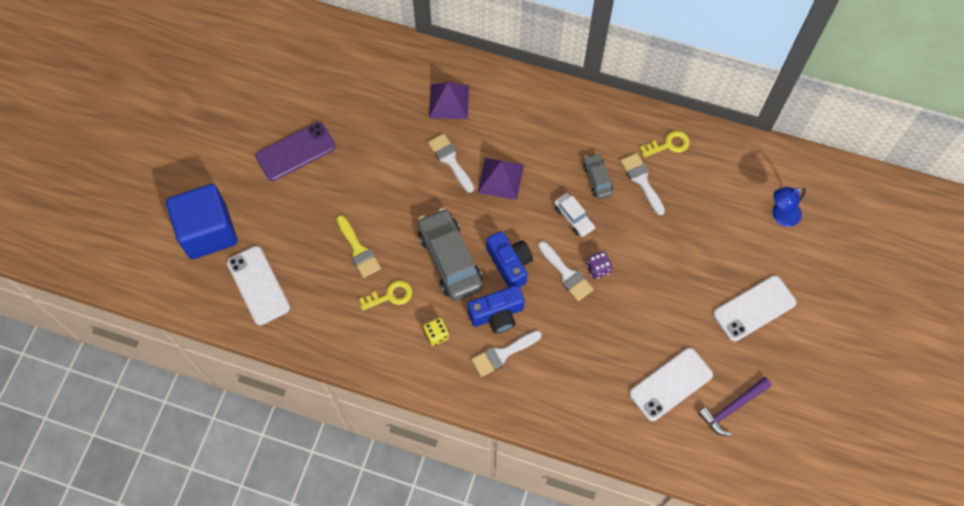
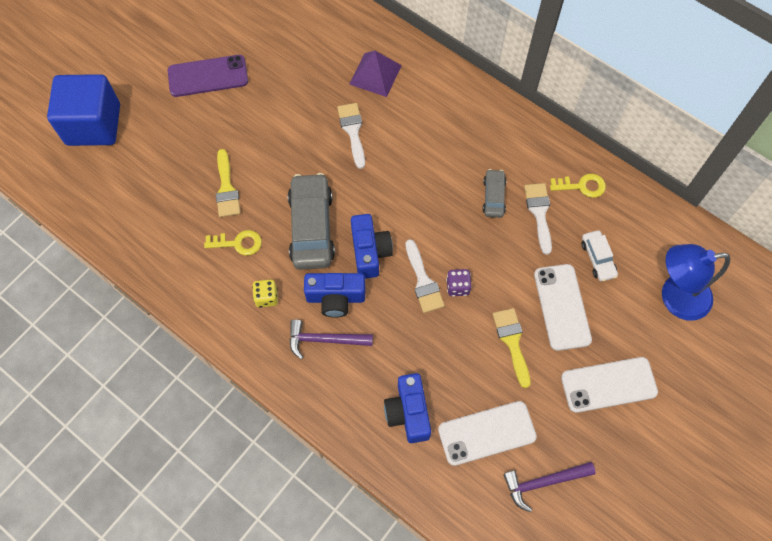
camera: 20 degrees right, 0 degrees up
white phone [227,246,290,325] -> white phone moved to [534,264,592,351]
white brush [471,330,542,377] -> purple hammer [289,319,373,359]
purple pyramid [477,158,524,200] -> none
white car [554,193,595,237] -> white car moved to [582,230,618,282]
blue lamp [773,187,806,227] -> blue lamp [662,244,731,321], size x1.57
none -> blue camera [384,373,431,443]
none -> yellow brush [493,308,531,388]

